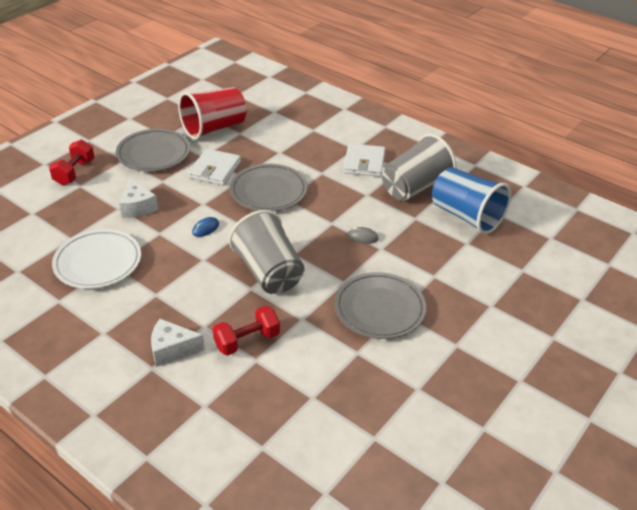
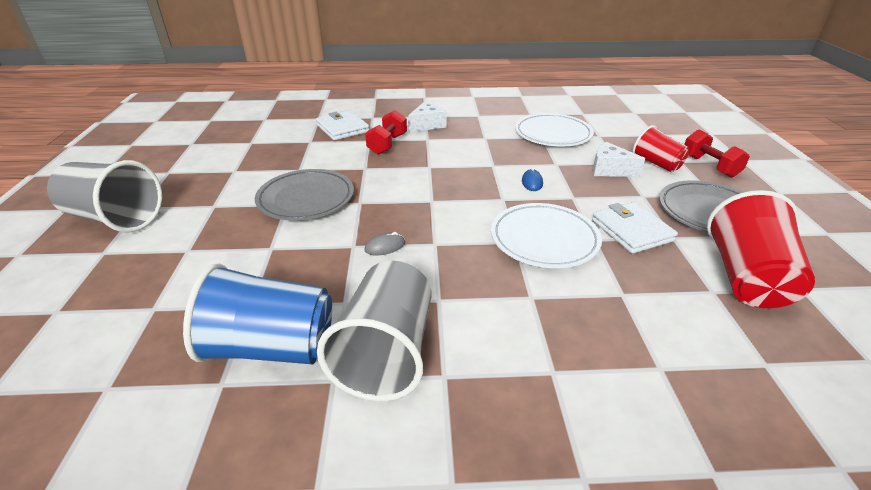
camera: 140 degrees right, 5 degrees down
grey cup [229,210,305,294] -> grey cup moved to [47,160,162,233]
grey plate [230,164,308,211] -> white plate [491,203,602,268]
white wallet [343,143,385,177] -> white wallet moved to [316,111,369,140]
none -> red cup [632,125,689,172]

